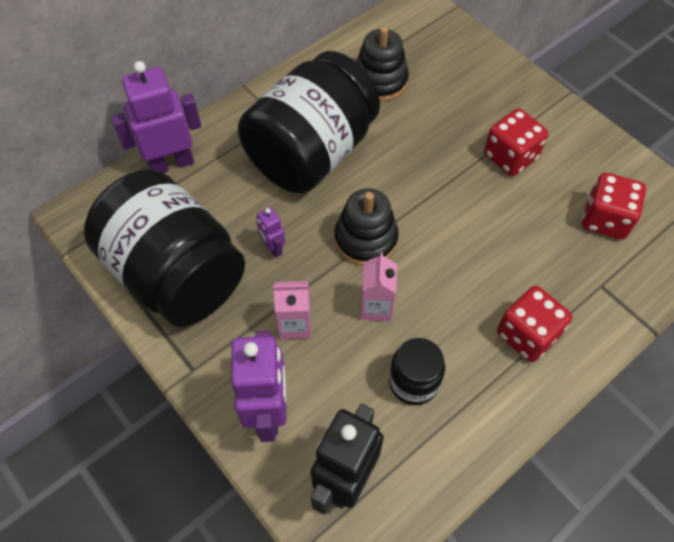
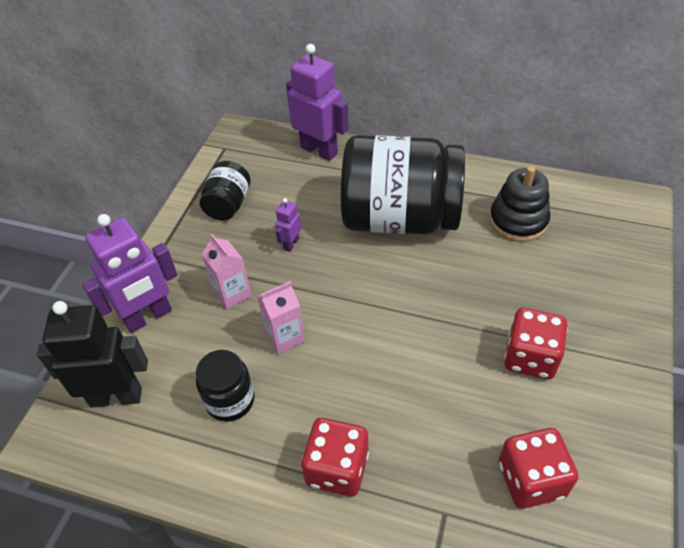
camera: 60 degrees right, 10 degrees down
black jar [84,169,245,327] -> black jar [200,161,251,221], size x0.46
black stacking toy [334,188,399,266] -> none

